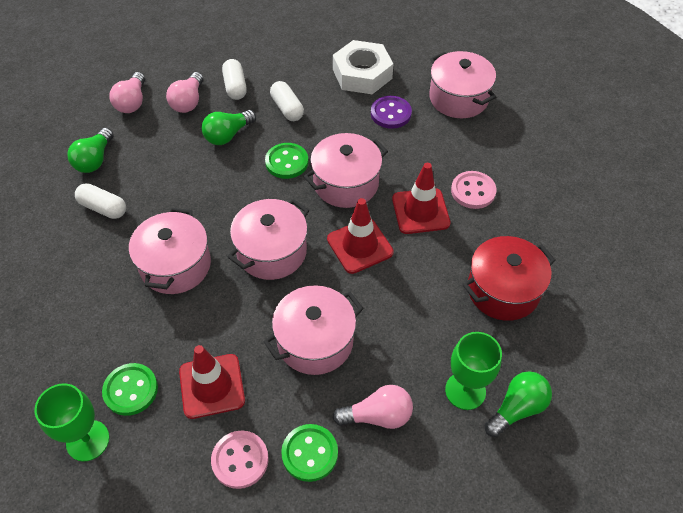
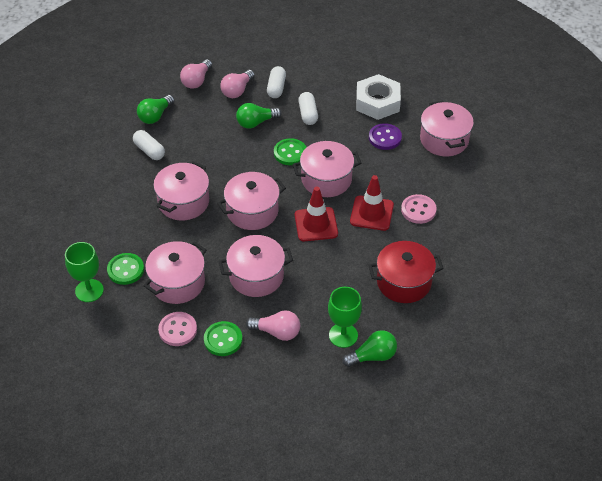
camera: 20 degrees right, 5 degrees down
red traffic cone [179,345,245,419] -> pink pot [144,241,206,304]

